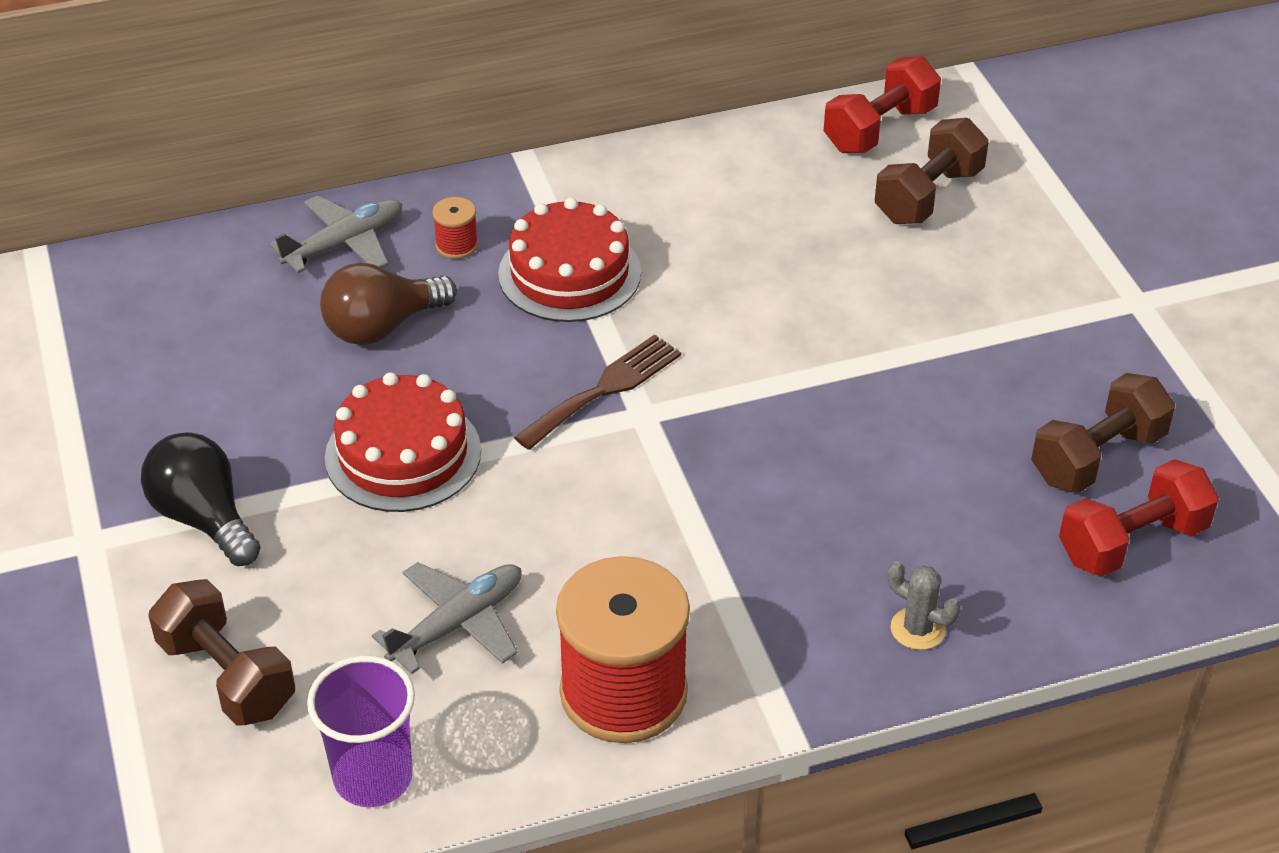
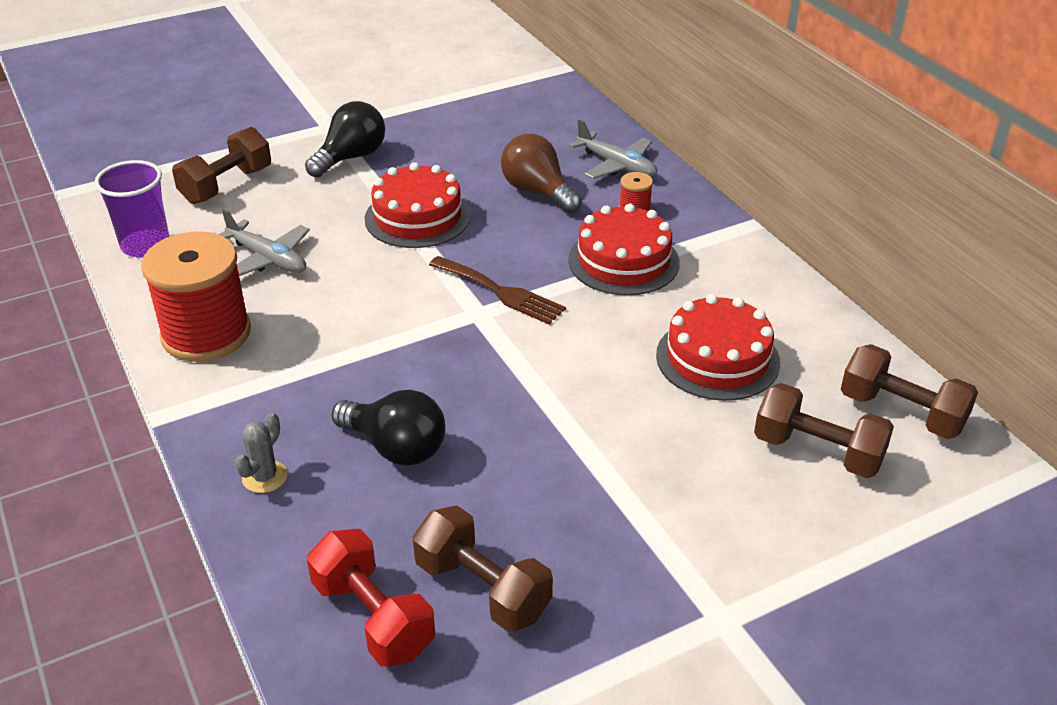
camera: 80 degrees right, 5 degrees down
red dumbbell [824,56,941,153] -> brown dumbbell [841,344,978,439]
none -> black light bulb [332,389,445,466]
none -> red cake [656,294,780,401]

